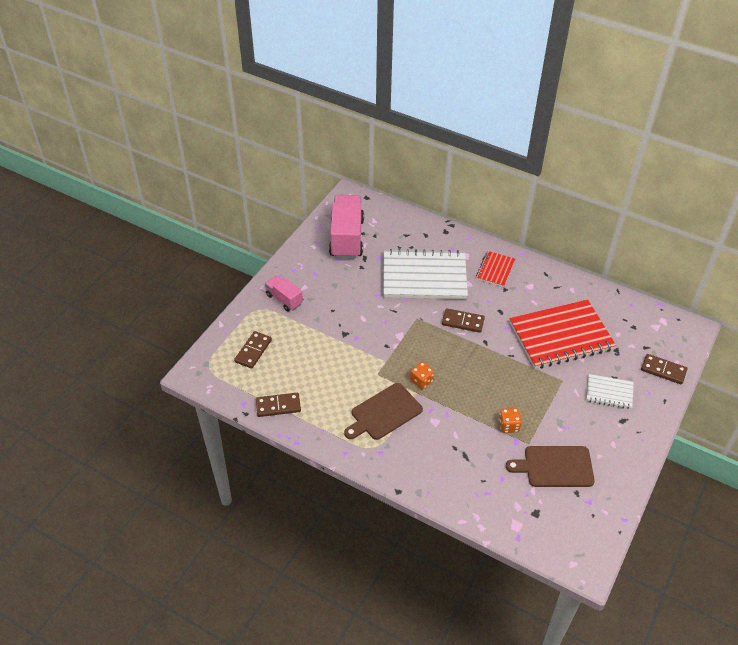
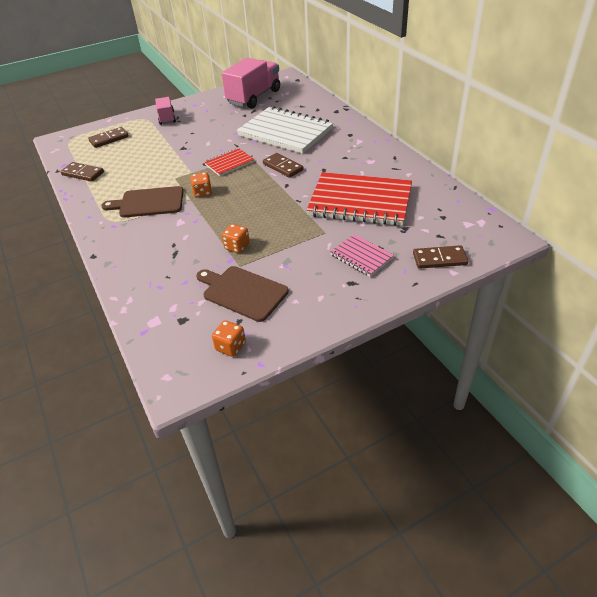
camera: 35 degrees right, 5 degrees down
red notebook [476,251,515,287] -> red notebook moved to [204,148,255,176]
white notebook [586,374,634,409] -> pink notebook [331,234,394,277]
brown domino [641,354,687,384] -> brown domino turned 60 degrees counterclockwise [413,245,468,269]
none -> orange dice [212,320,246,357]

